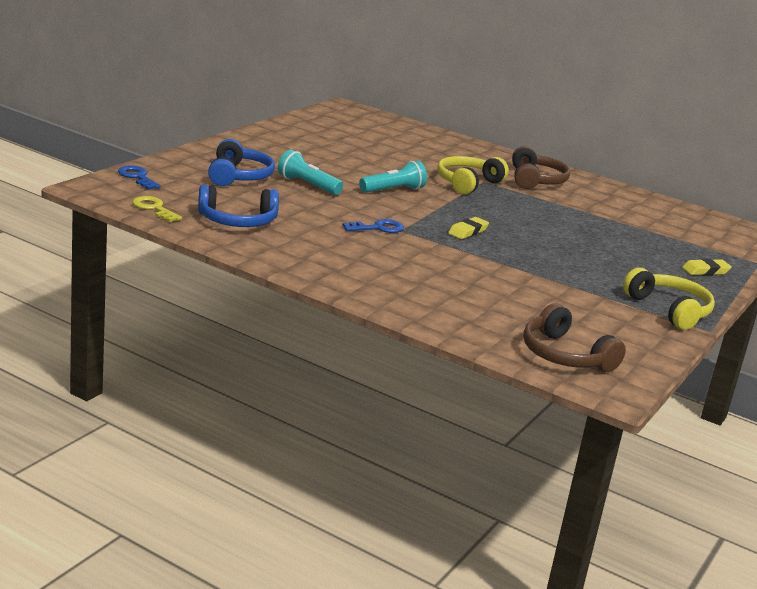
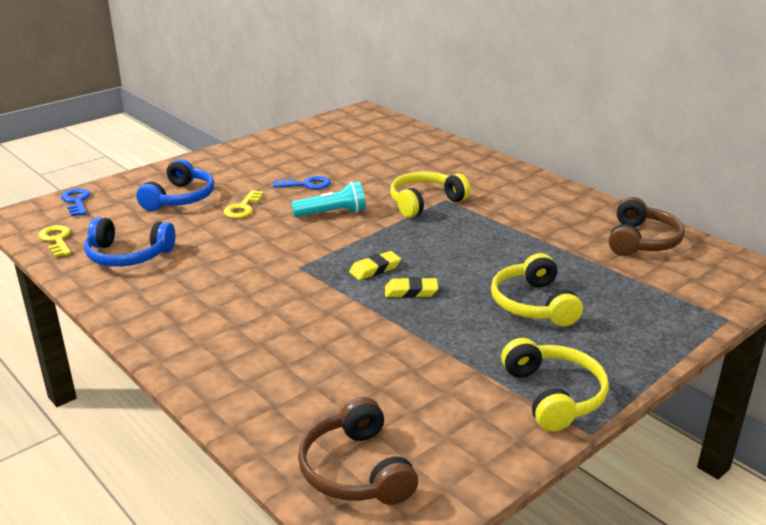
camera: 20 degrees right, 5 degrees up
turquoise flashlight [278,150,343,195] -> yellow key [224,190,264,218]
blue key [342,219,404,233] -> blue key moved to [273,176,331,189]
brown headphones [512,146,570,189] -> brown headphones moved to [608,197,685,256]
yellow eraser [682,259,732,275] -> yellow eraser moved to [385,277,438,298]
none -> yellow headphones [491,253,583,326]

